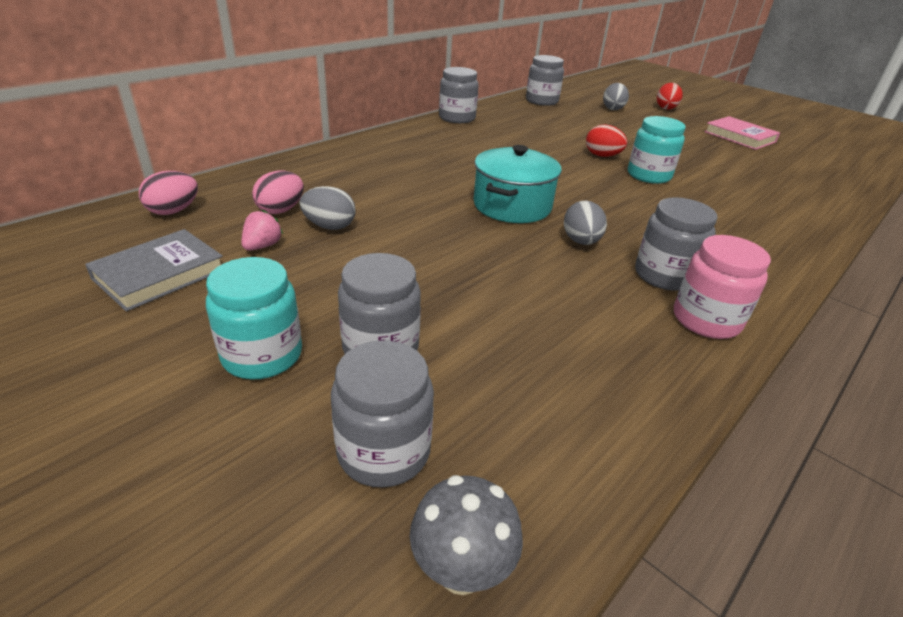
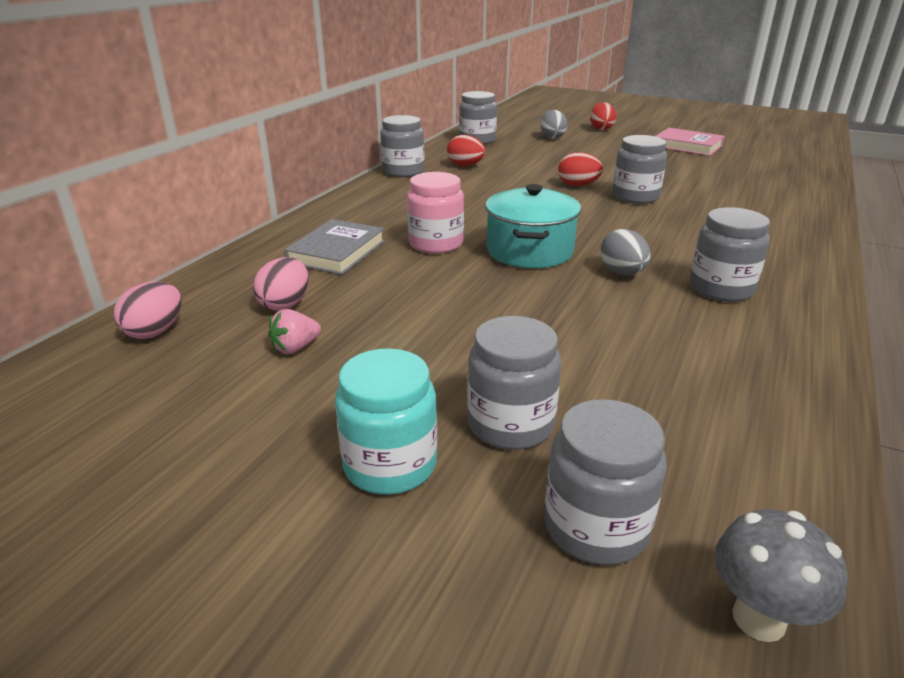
camera: 15 degrees left, 5 degrees down
grey book [85,229,223,311] -> grey book moved to [284,219,385,275]
pink strawberry [241,210,283,251] -> pink strawberry turned 135 degrees counterclockwise [268,309,321,354]
grey egg [299,186,356,230] -> none
turquoise jar [628,116,686,184] -> grey jar [612,135,667,204]
pink jar [674,235,771,339] -> pink jar moved to [407,172,464,254]
none -> red egg [447,135,485,166]

